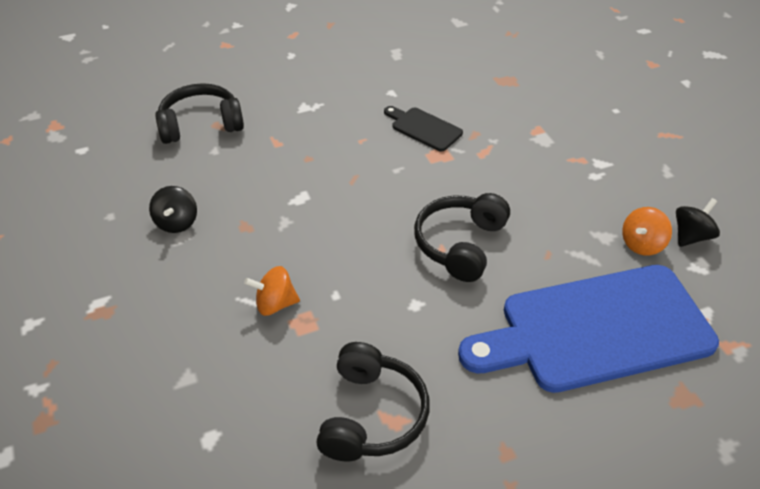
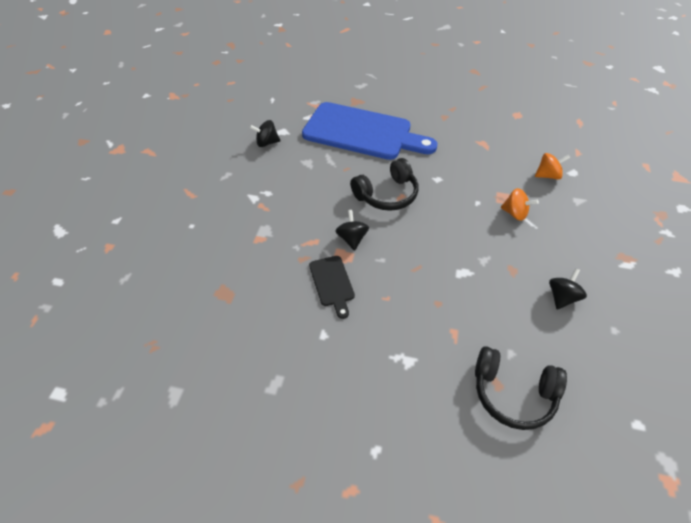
camera: 145 degrees left, 5 degrees up
black headphones [316,342,430,462] -> none
orange spinning top [622,207,672,256] -> orange spinning top moved to [535,153,570,180]
none -> black spinning top [335,210,369,251]

